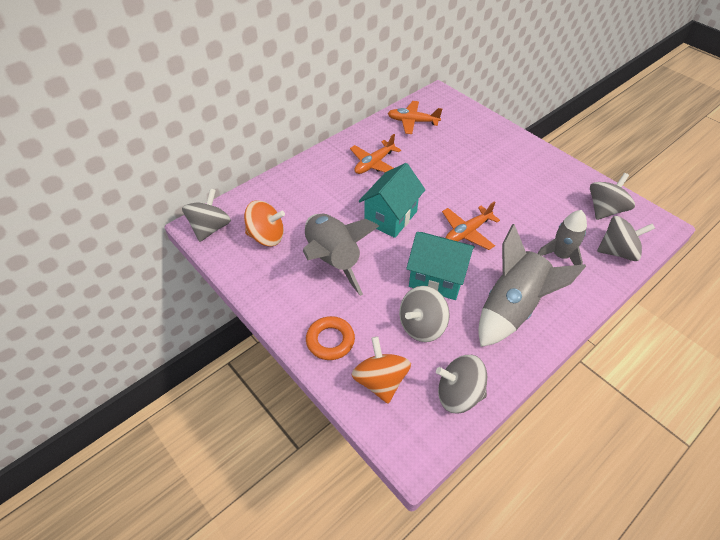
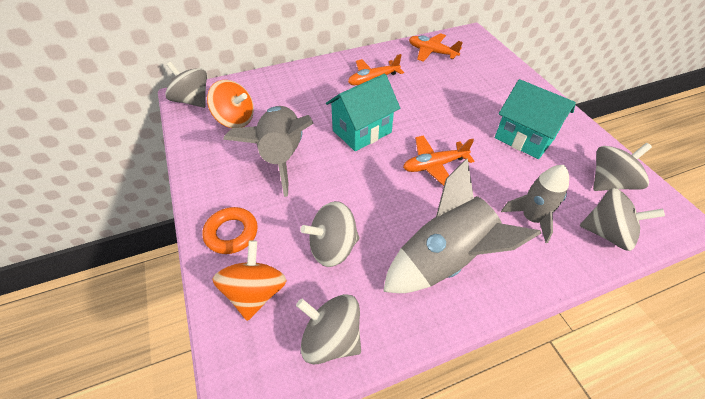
camera: 20 degrees right, 0 degrees up
grey spinning top [182,188,231,242] -> grey spinning top turned 90 degrees counterclockwise [165,62,207,108]
turquoise house [406,232,475,300] -> turquoise house moved to [495,79,576,159]

